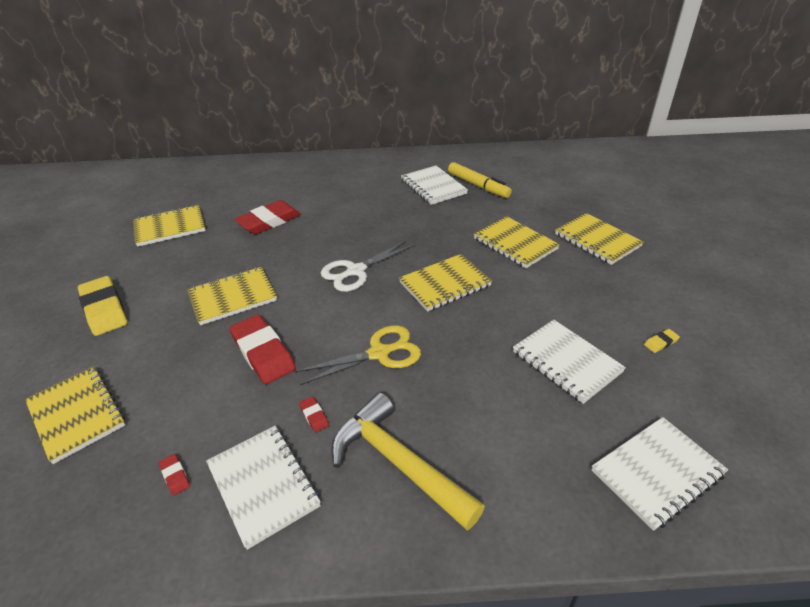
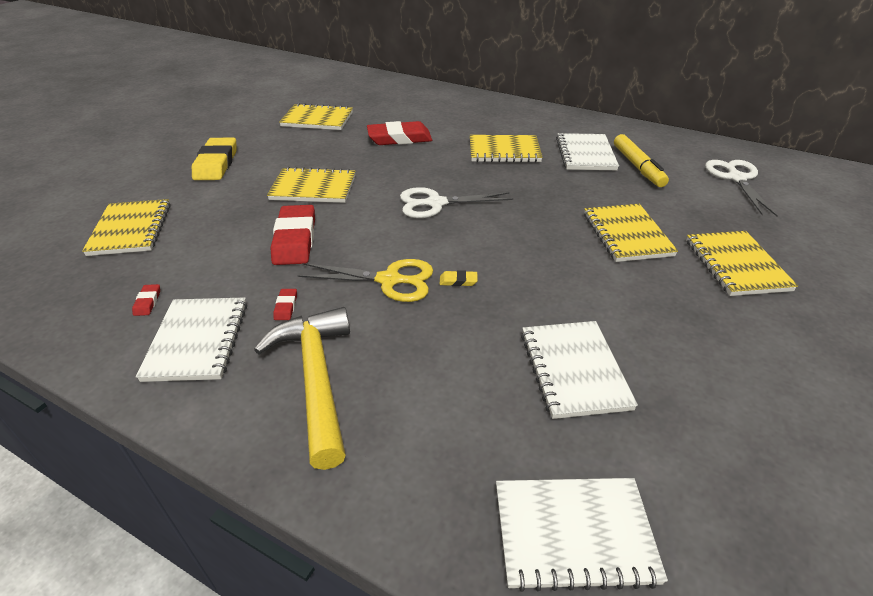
camera: 30 degrees right, 0 degrees up
yellow notebook [399,254,492,312] -> yellow notebook moved to [470,135,543,163]
yellow eraser [644,329,680,353] -> yellow eraser moved to [440,270,478,286]
none -> white scissors [705,160,778,216]

